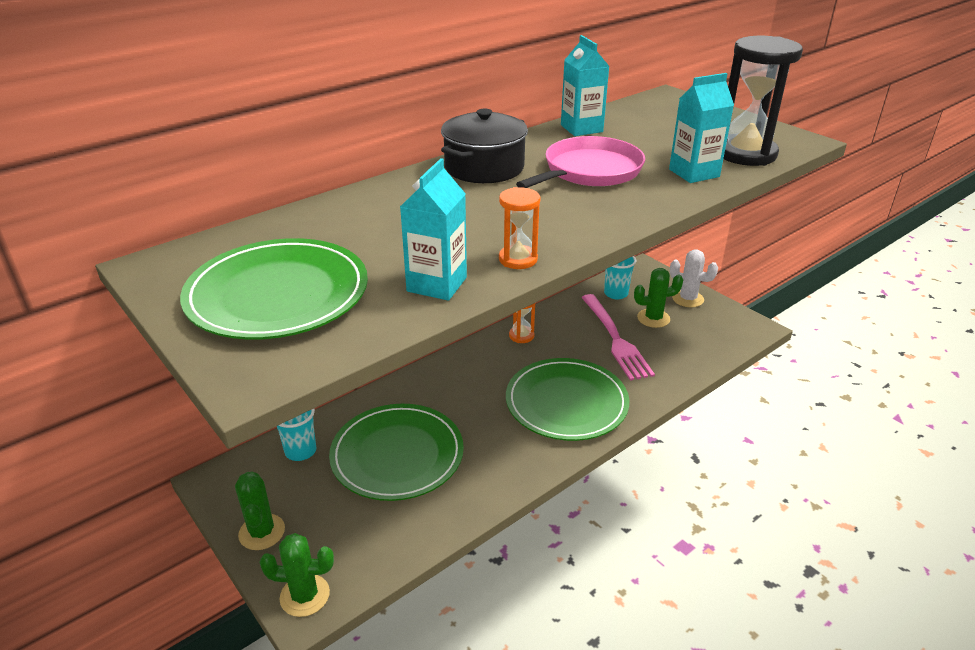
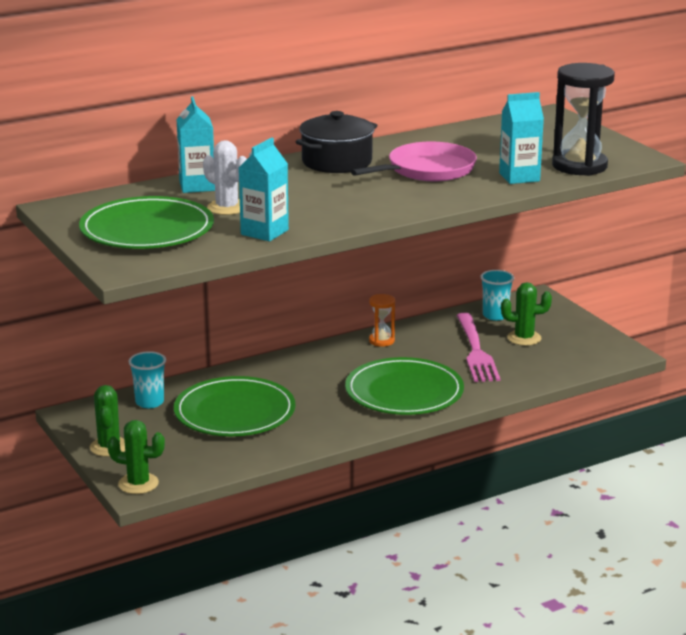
camera: 10 degrees right, 10 degrees down
orange hourglass [499,187,540,269] -> none
turquoise carton [561,35,610,136] -> turquoise carton moved to [176,96,215,193]
white cactus [670,249,718,307] -> white cactus moved to [203,140,247,215]

